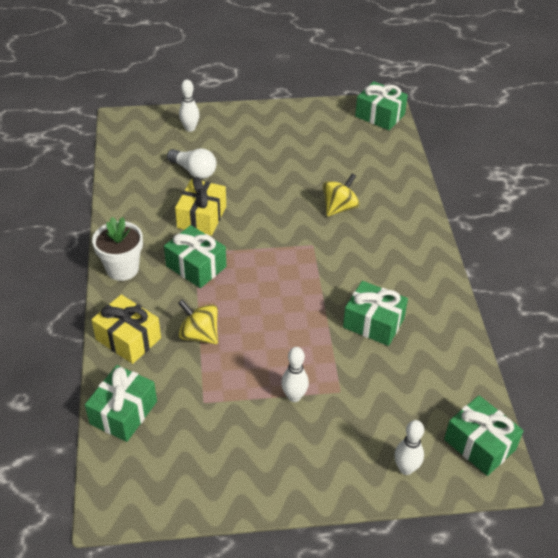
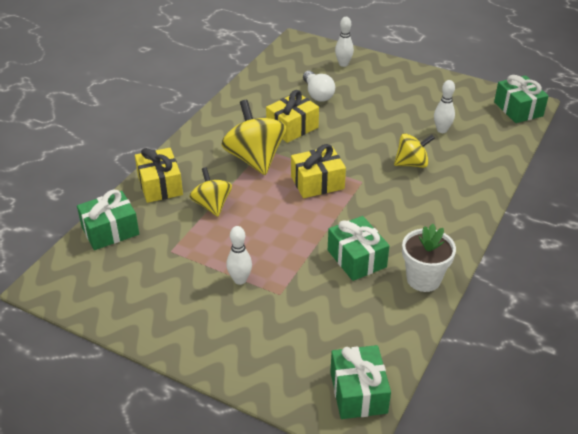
camera: 35 degrees right, 5 degrees down
white flower pot [92,217,143,281] -> white flower pot moved to [402,224,456,292]
green gift [164,225,226,288] -> yellow spinning top [221,100,286,175]
white bowling pin [394,420,424,475] -> white bowling pin moved to [434,80,455,133]
none -> yellow gift [291,144,346,198]

